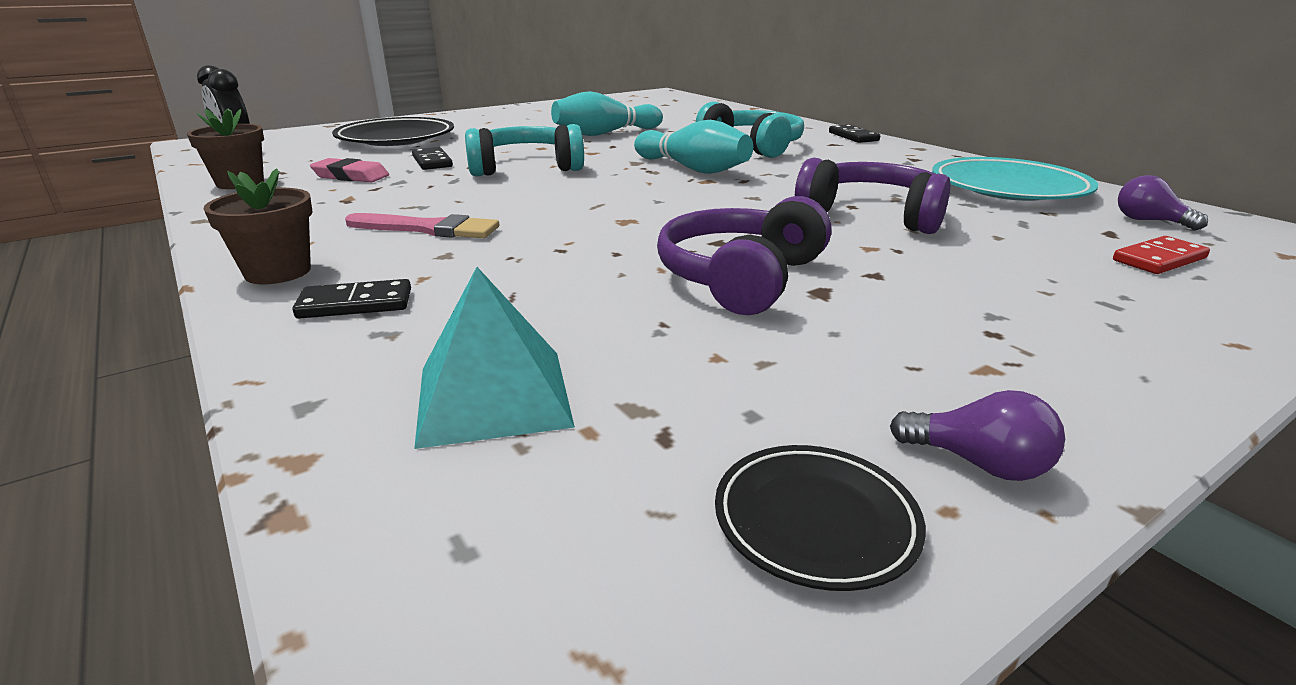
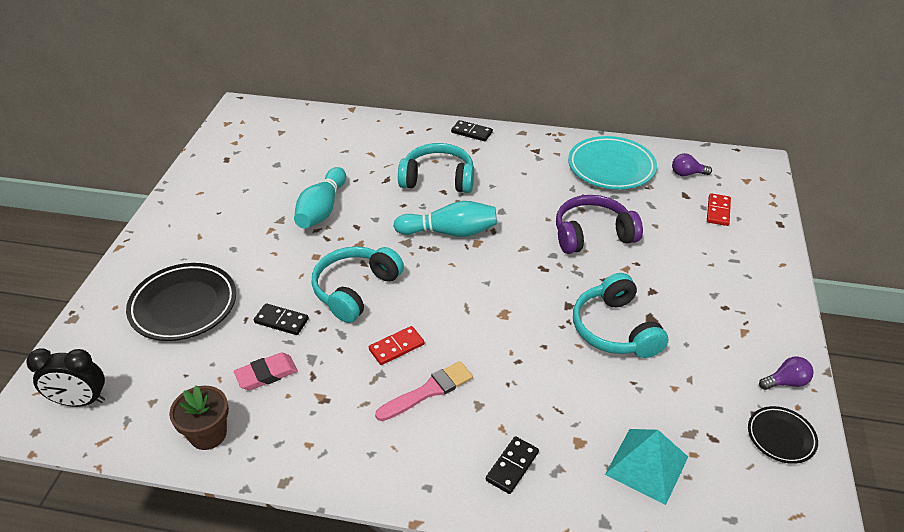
camera: 45 degrees left, 15 degrees up
brown flower pot [204,168,313,284] -> none
purple headphones [657,196,831,315] -> turquoise headphones [573,273,668,358]
none -> red domino [369,326,424,365]

